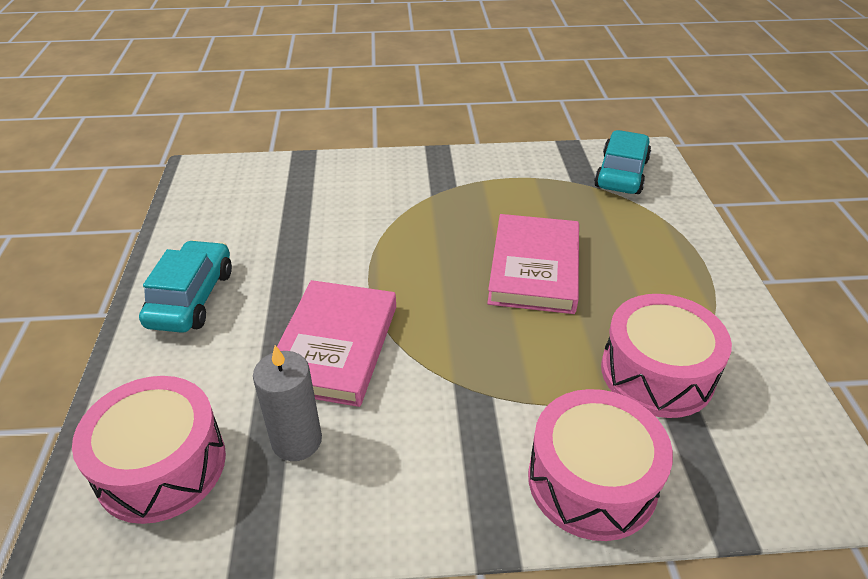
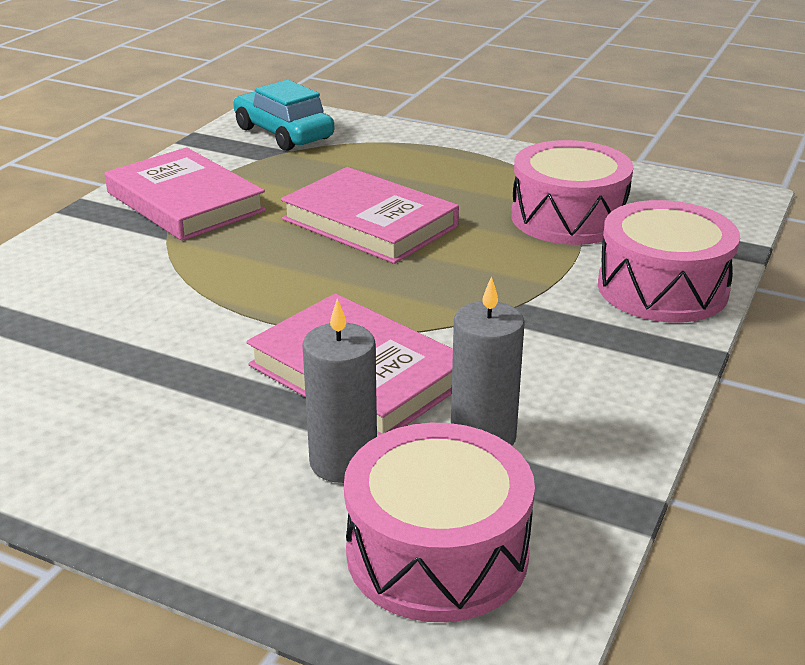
camera: 60 degrees left, 10 degrees down
turquoise car [139,240,232,333] -> none
none -> pink book [105,147,266,241]
none -> grey candle [302,298,377,483]

